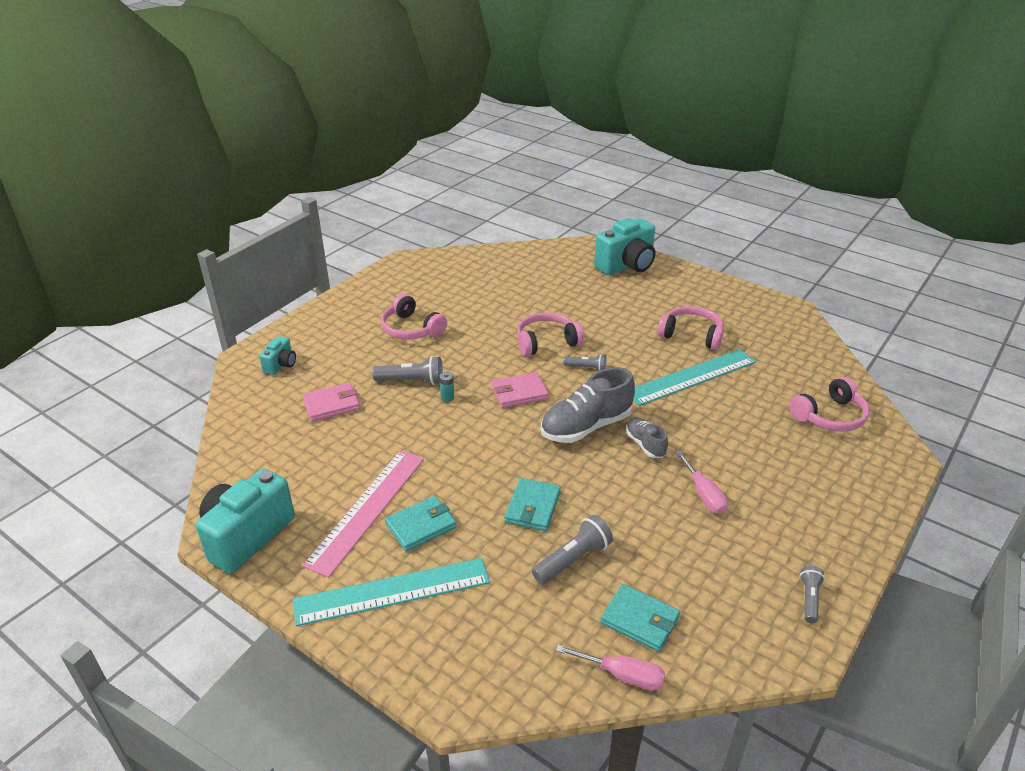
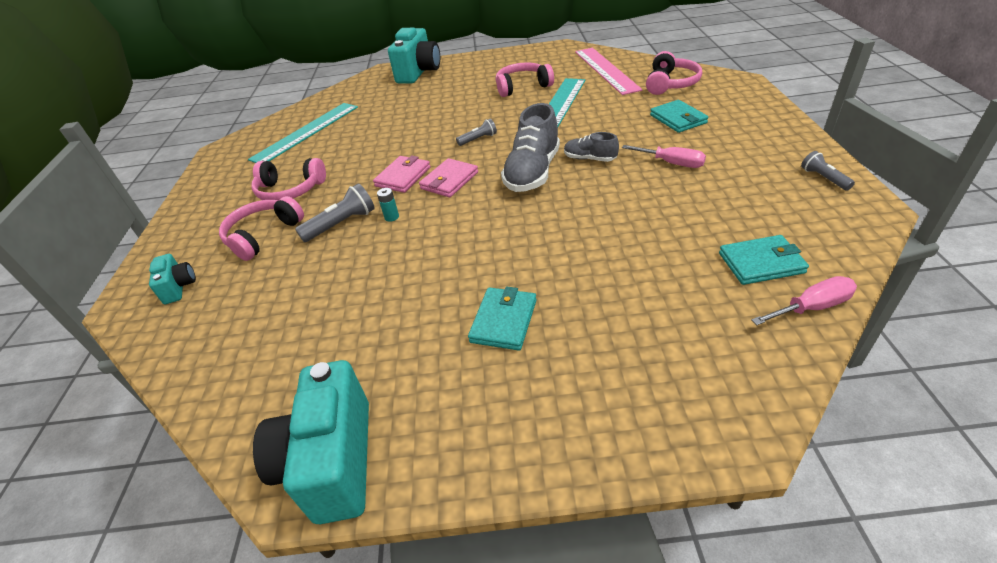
camera: 35 degrees left, 5 degrees up
turquoise ruler [293,558,490,626] -> turquoise ruler moved to [248,103,358,163]
pink wallet [302,383,360,421] -> pink wallet moved to [373,156,431,193]
pink ruler [302,451,424,577] -> pink ruler moved to [575,48,642,95]
turquoise wallet [504,478,561,531] -> turquoise wallet moved to [650,100,709,133]
pink headphones [517,312,584,356] -> pink headphones moved to [219,196,304,261]
grey flashlight [532,515,613,584] -> none

